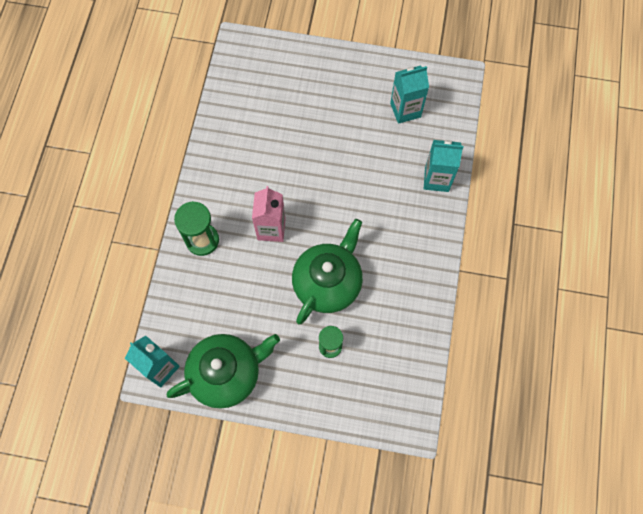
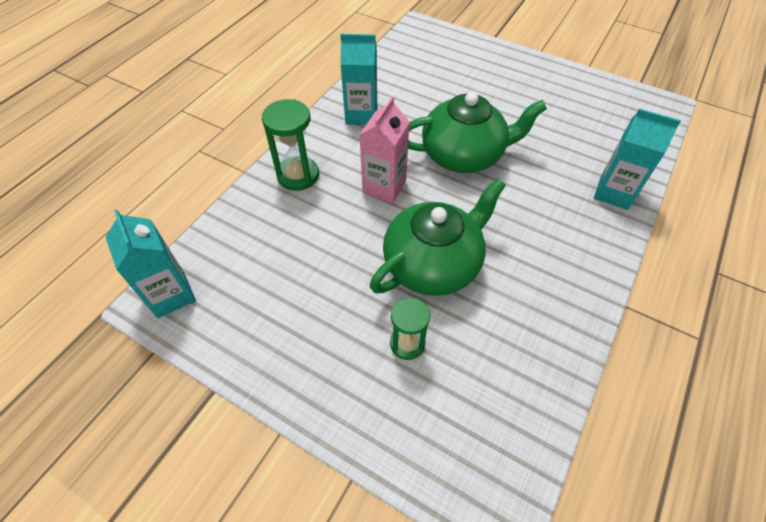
camera: 20 degrees right, 15 degrees down
green teapot [166,334,280,409] -> green teapot moved to [408,92,547,173]
turquoise carton [390,66,429,124] -> turquoise carton moved to [340,34,377,125]

